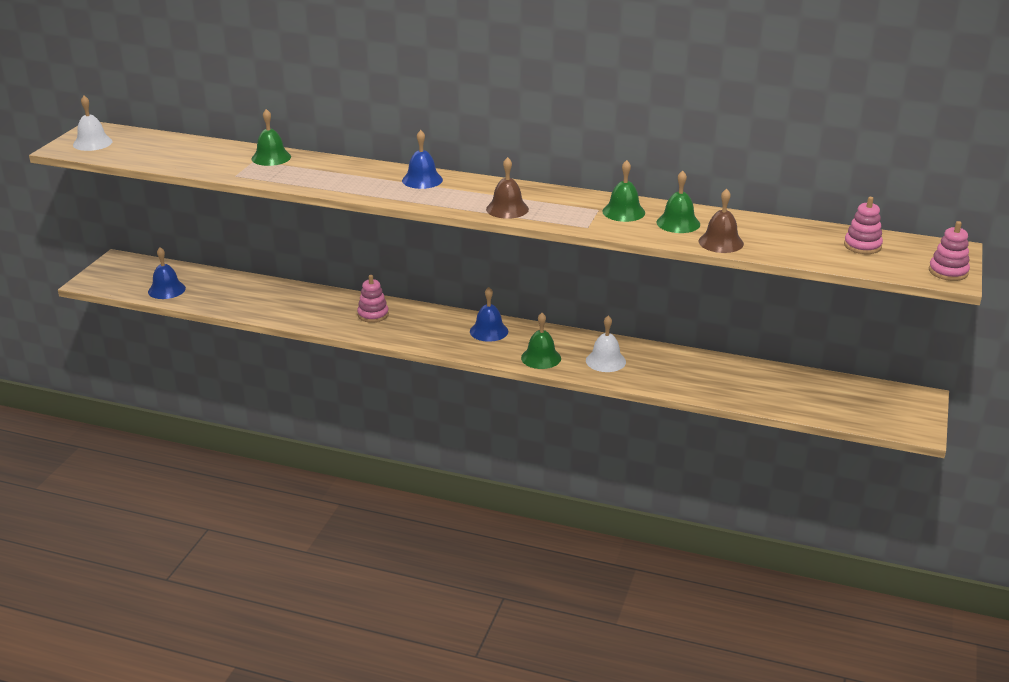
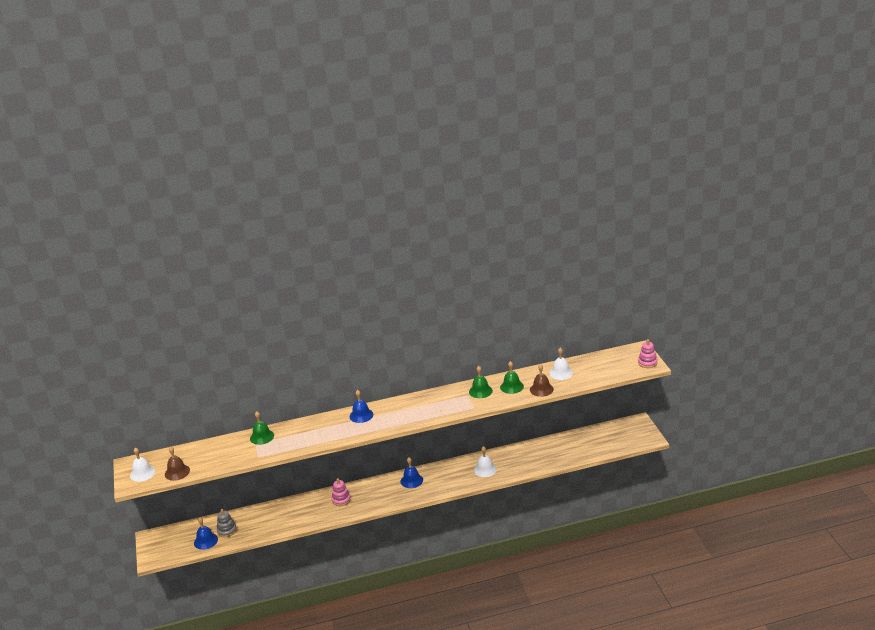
camera: 30 degrees left, 0 degrees up
brown bell [486,157,529,219] -> brown bell moved to [165,446,190,481]
green bell [521,313,561,369] -> none
pink stacking toy [844,197,883,254] -> none
none -> grey stacking toy [217,509,237,537]
none -> white bell [549,348,573,380]

